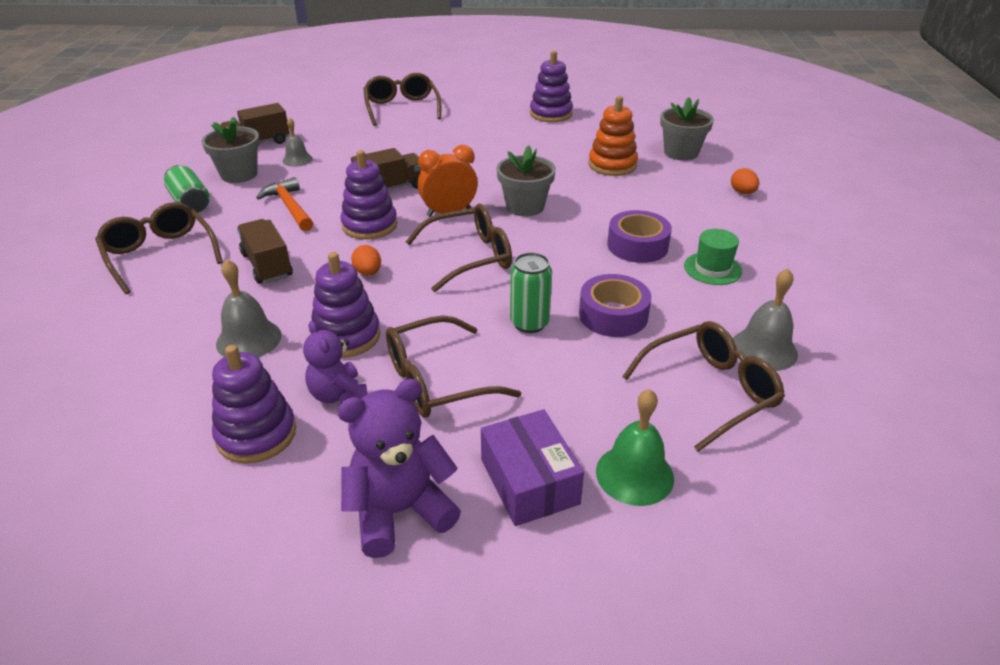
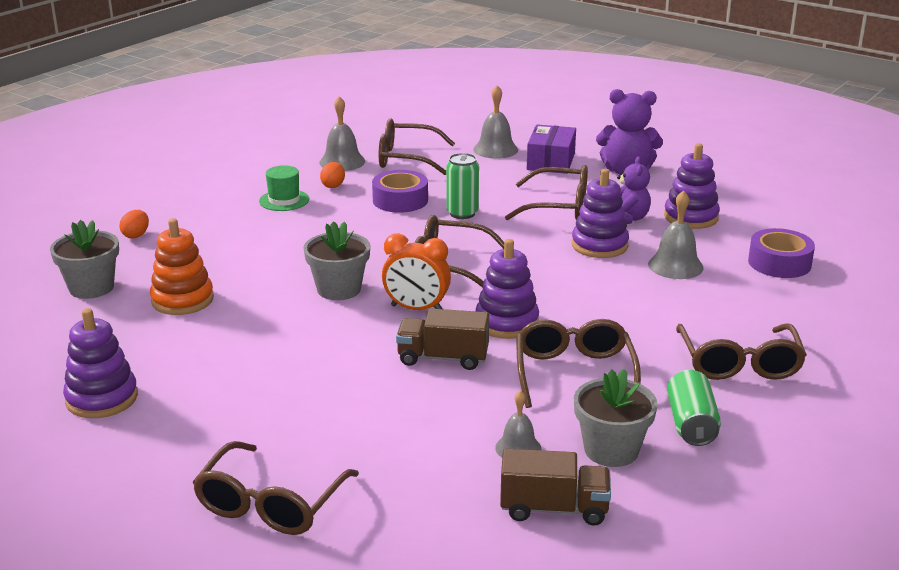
camera: 145 degrees left, 10 degrees down
brown truck [237,219,293,284] -> none
orange hammer [256,177,313,231] -> brown glasses [516,319,641,408]
orange egg [351,245,381,275] -> orange egg moved to [320,162,345,188]
green bell [596,389,674,506] -> grey bell [473,85,518,159]
purple tape [607,210,672,263] -> purple tape moved to [748,228,815,278]

